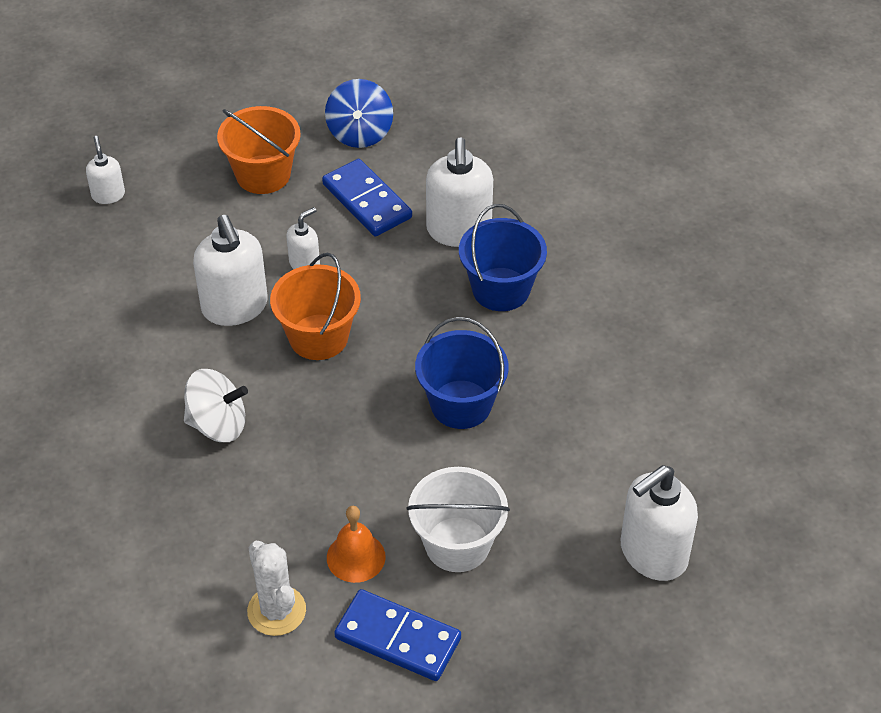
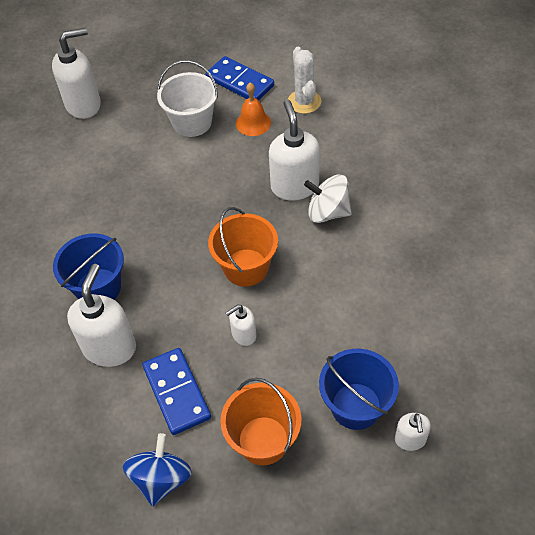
camera: 165 degrees left, 5 degrees up
white soap dispenser [193,215,268,326] -> white soap dispenser moved to [269,100,320,200]
blue bucket [415,317,509,429] -> blue bucket moved to [319,349,399,430]

